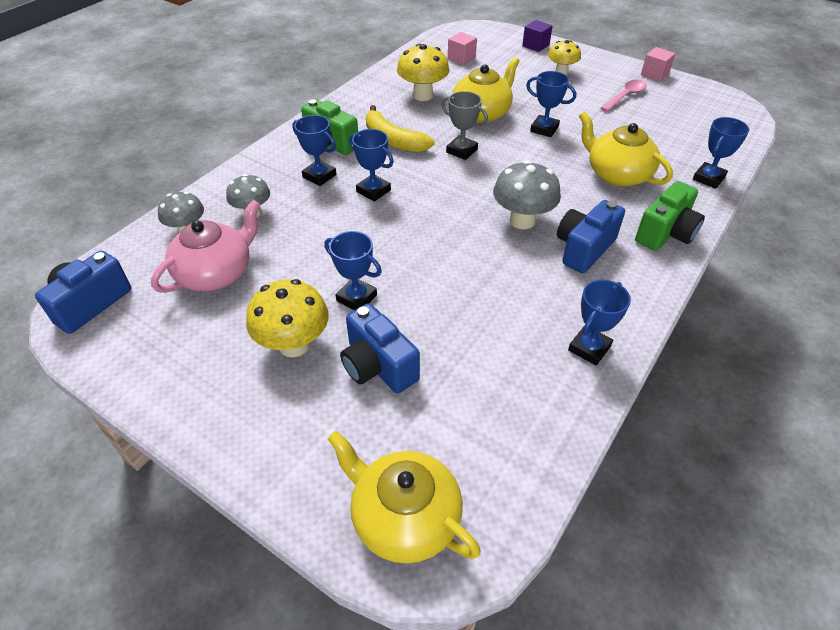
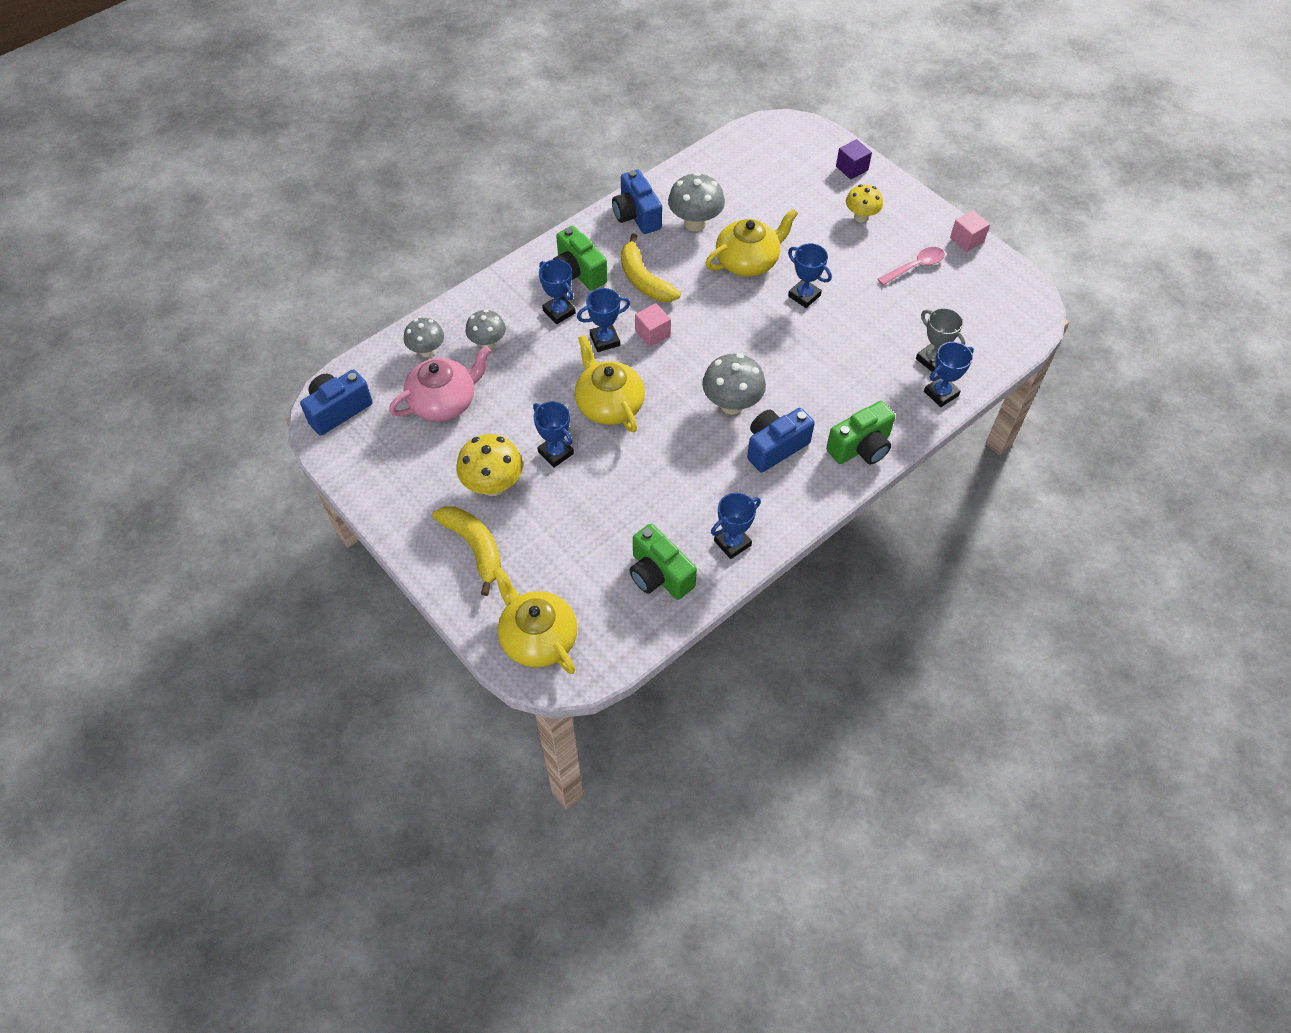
camera: 15 degrees right, 10 degrees up
blue camera [340,303,420,393] -> blue camera moved to [612,170,662,234]
blue trophy [349,129,394,202] -> blue trophy turned 75 degrees counterclockwise [577,288,630,352]
yellow mushroom [397,44,449,101] -> grey mushroom [668,172,725,231]
grey trophy [441,91,488,160] -> grey trophy moved to [916,308,965,372]
pink cube [448,32,477,65] -> pink cube moved to [635,303,671,347]
yellow teapot [579,112,673,187] -> yellow teapot moved to [575,335,645,433]
none -> yellow banana [432,506,501,596]
none -> green camera [629,524,697,600]

